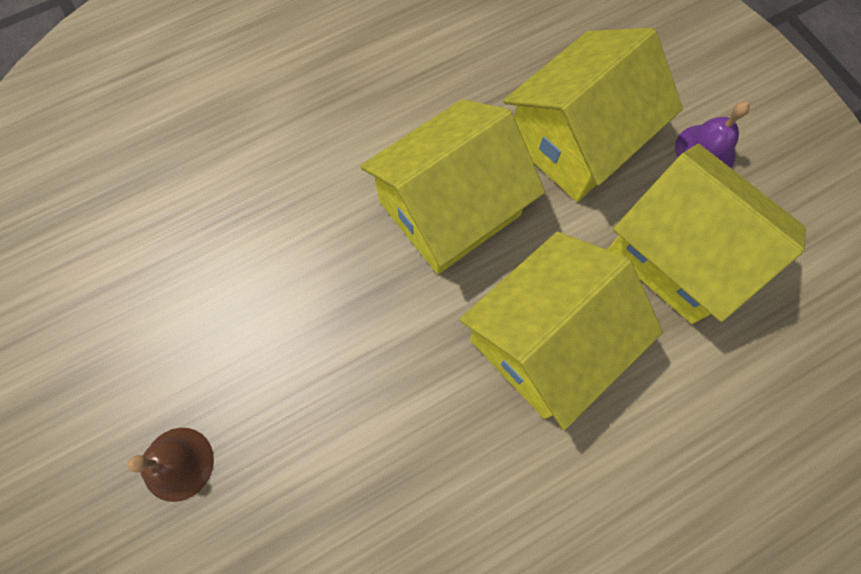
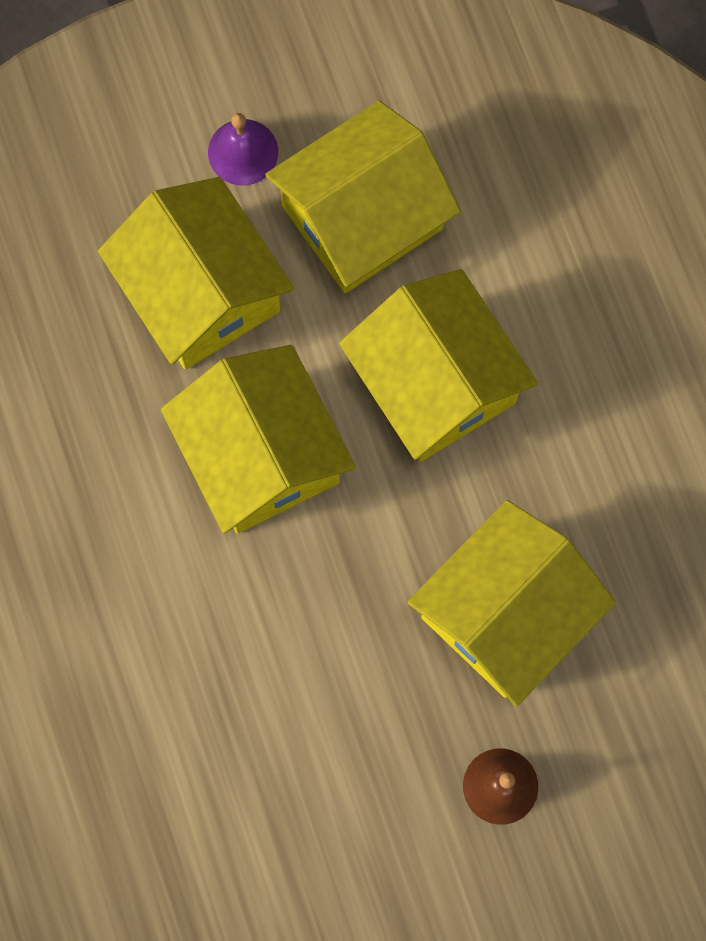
camera: 80 degrees left, 5 degrees up
none -> yellow house [408,500,616,707]

